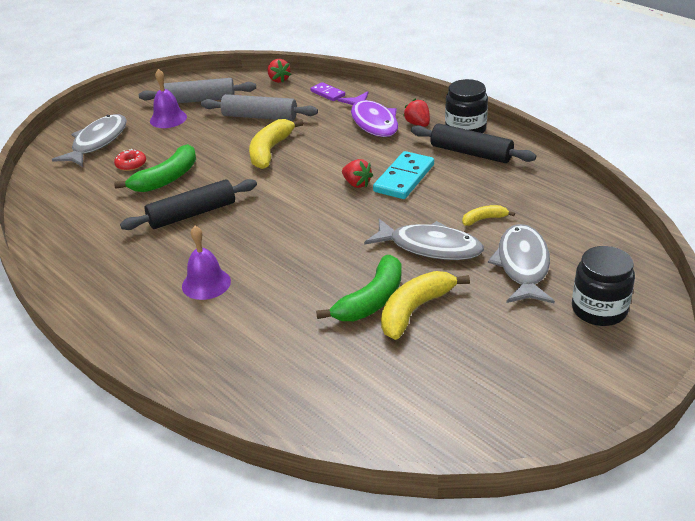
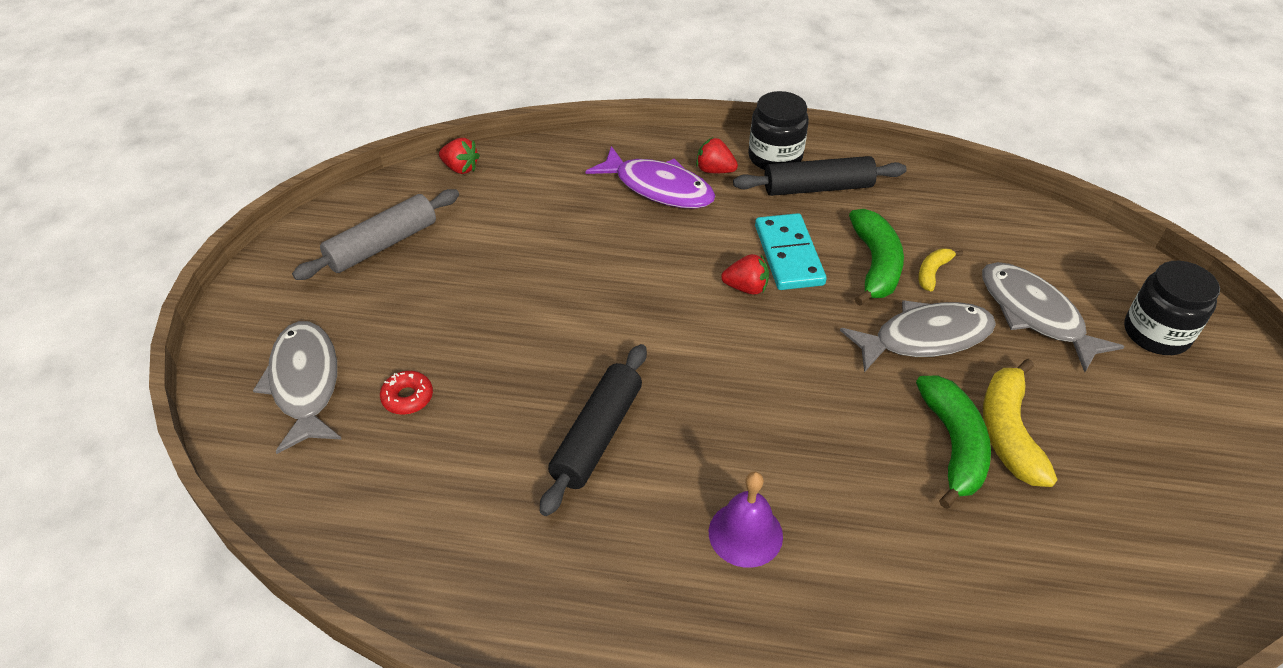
camera: 40 degrees left, 10 degrees up
green banana [114,144,196,192] -> green banana moved to [849,209,904,306]
purple bell [150,69,187,128] -> none
grey rolling pin [201,94,318,121] -> none
yellow banana [249,119,304,169] -> none
purple domino [310,82,345,101] -> none

